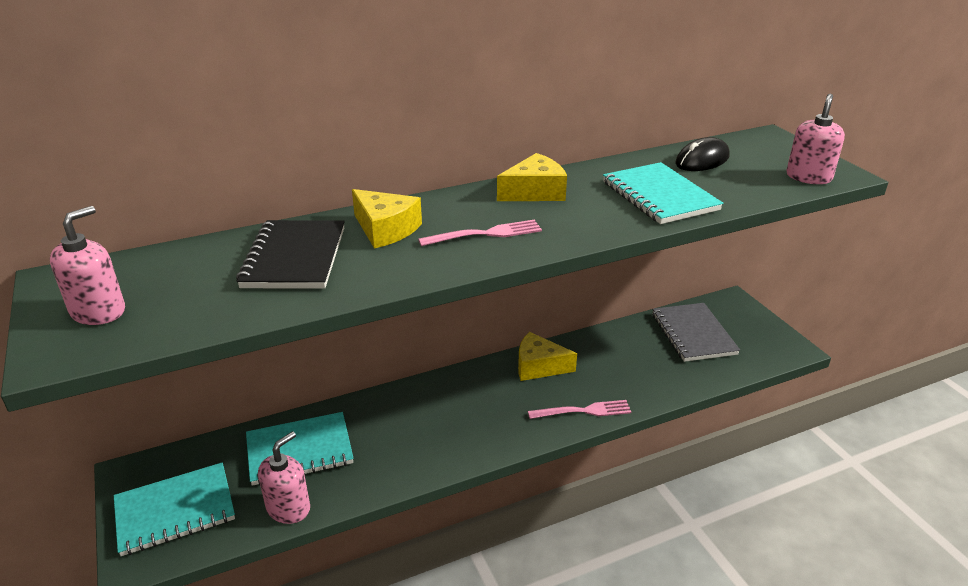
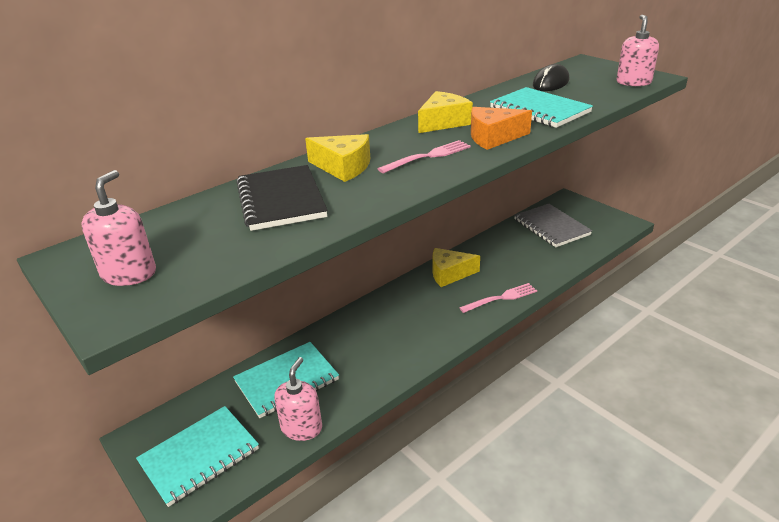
camera: 15 degrees left, 0 degrees up
none -> orange cheese [471,107,532,150]

